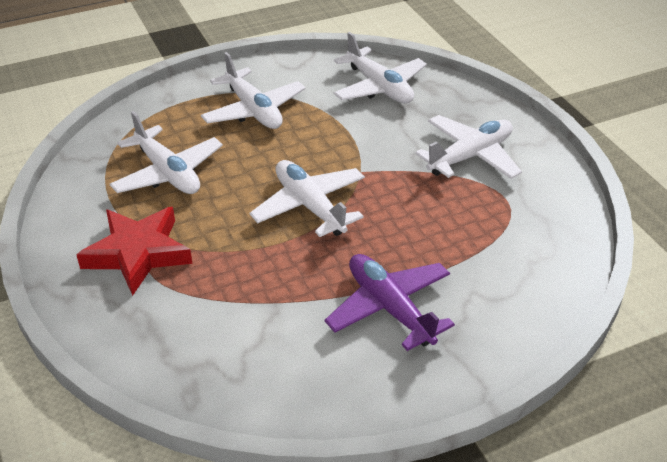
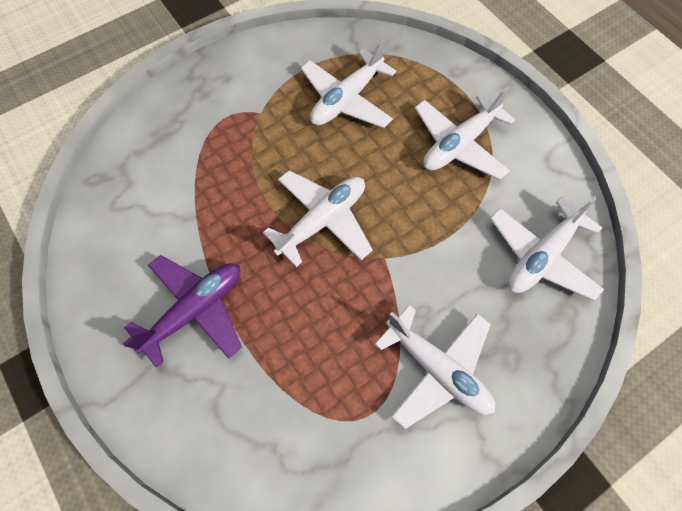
camera: 80 degrees right, 25 degrees up
red star [76,207,193,296] -> none

